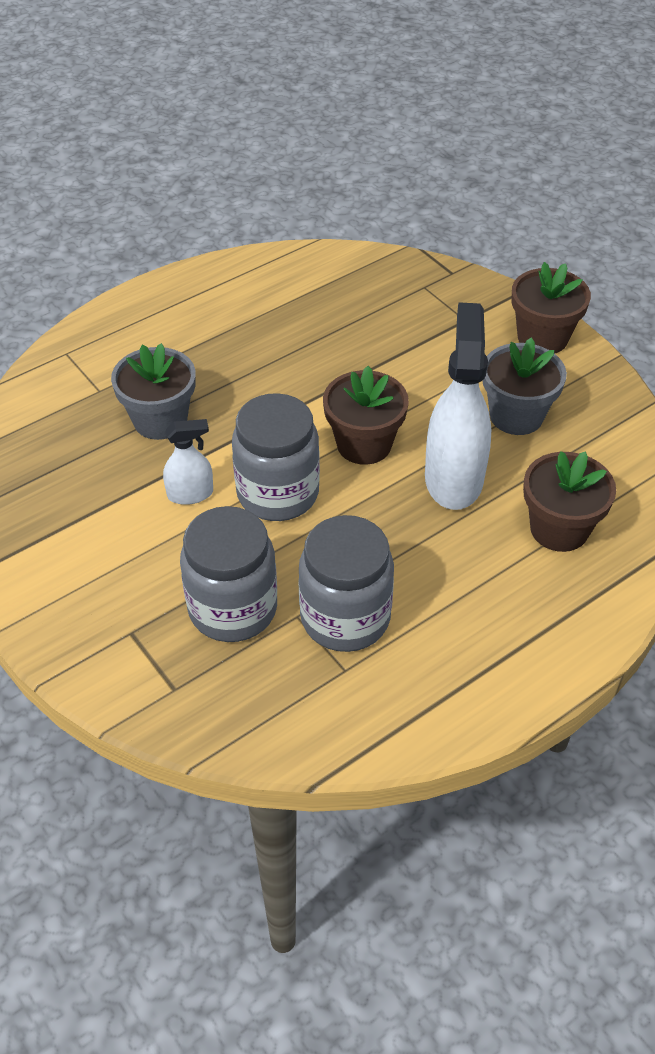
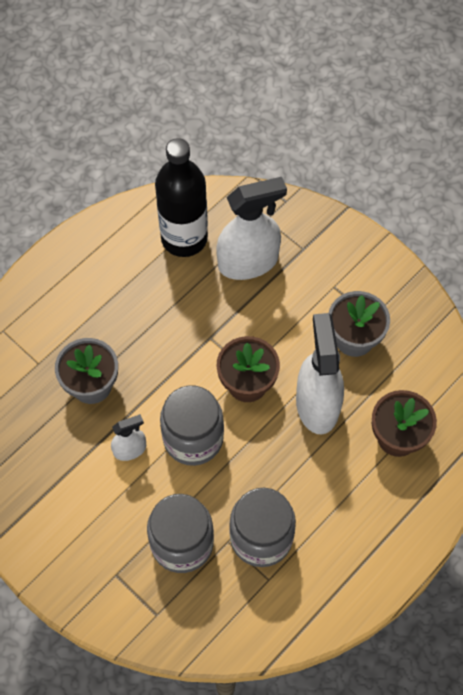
camera: 10 degrees left, 15 degrees up
brown flower pot [511,262,591,354] -> none
none -> black bottle [155,138,208,257]
none -> white spray bottle [216,177,287,280]

